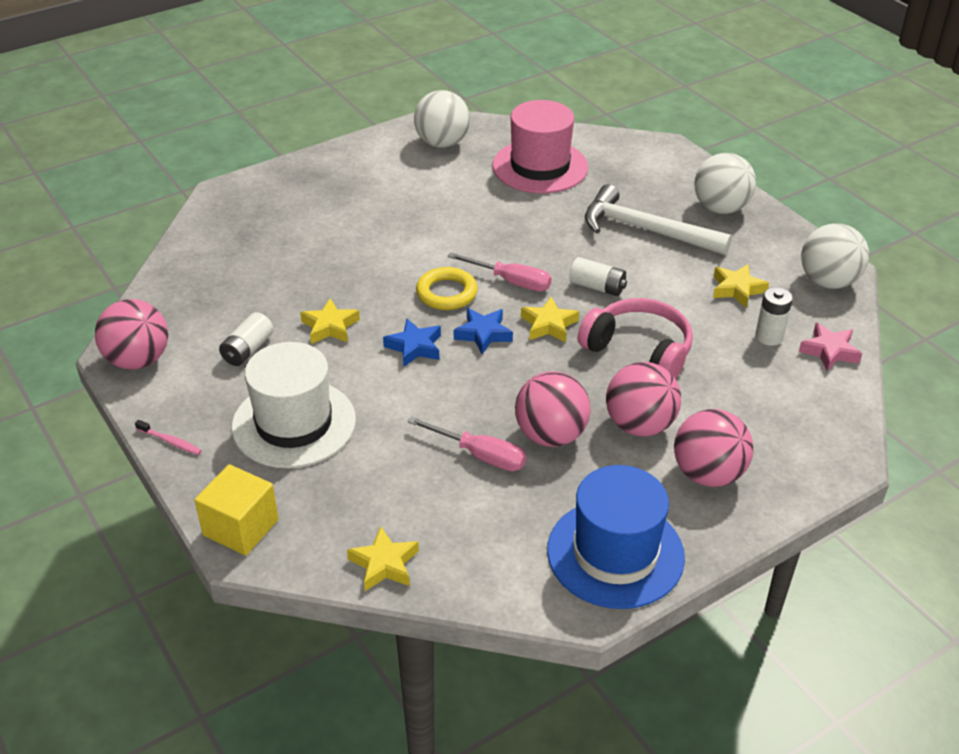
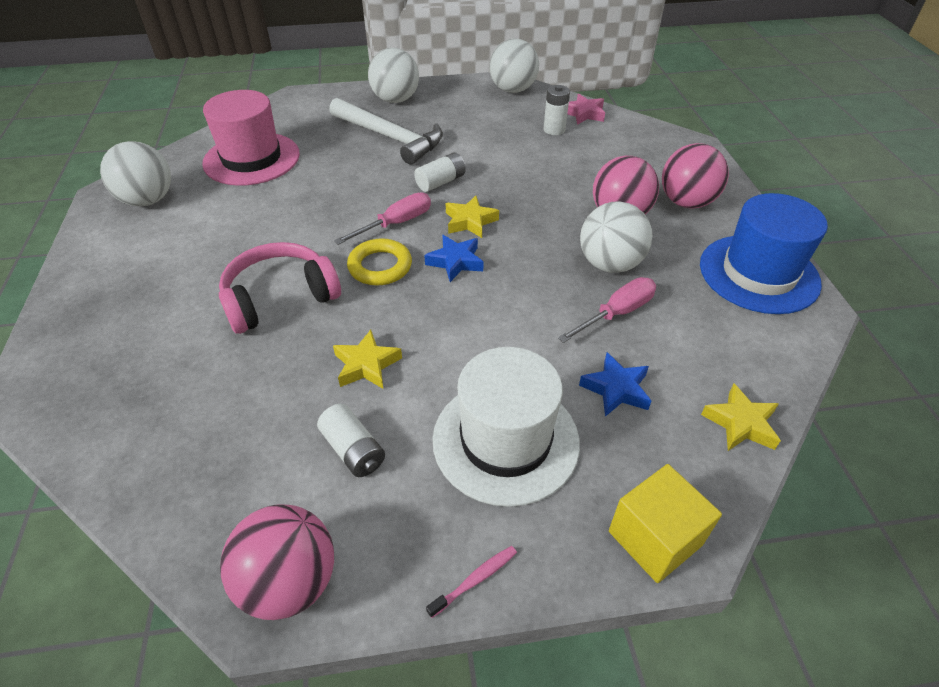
camera: 65 degrees left, 5 degrees up
blue star [383,318,441,367] -> blue star moved to [579,352,651,417]
pink ball [515,371,590,447] -> white ball [580,201,652,273]
pink headphones [578,298,693,379] -> pink headphones moved to [219,242,341,334]
white hammer [585,184,732,255] -> white hammer turned 105 degrees counterclockwise [329,98,443,165]
yellow star [713,264,769,308] -> none

